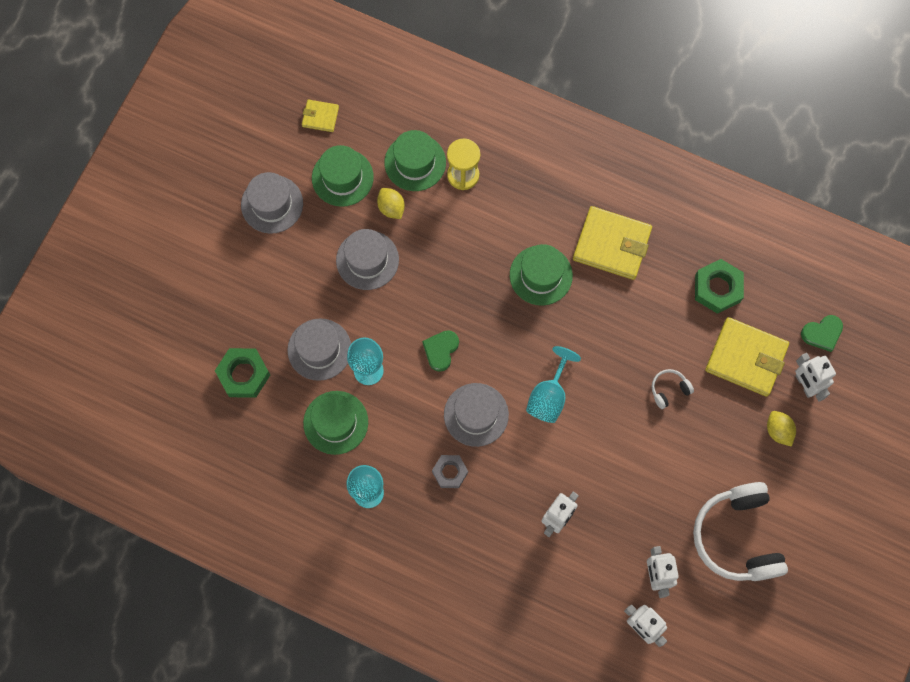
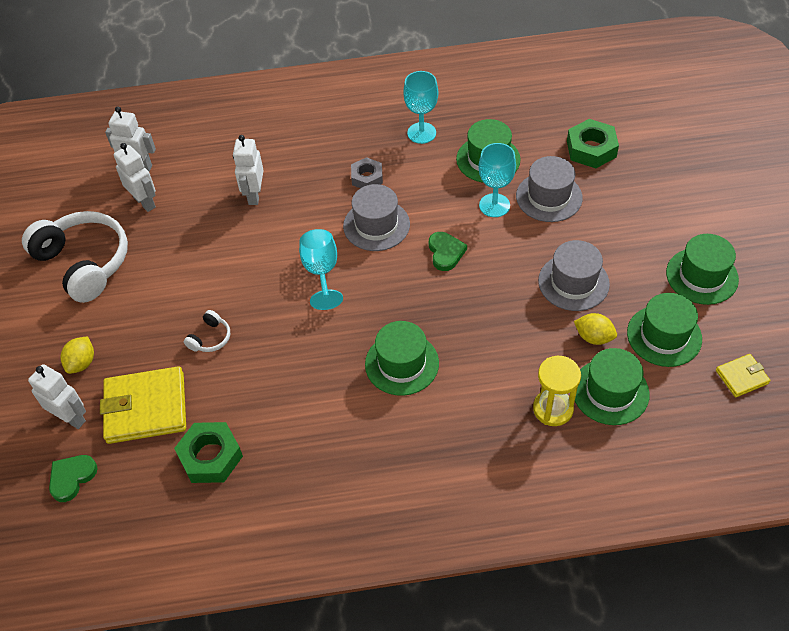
camera: 150 degrees right, 20 degrees down
grey hat [241,172,303,234] -> green hat [666,234,739,305]
yellow wallet [573,206,652,280] -> none
yellow lemon [767,411,796,447] -> yellow lemon turned 75 degrees clockwise [61,336,94,374]

